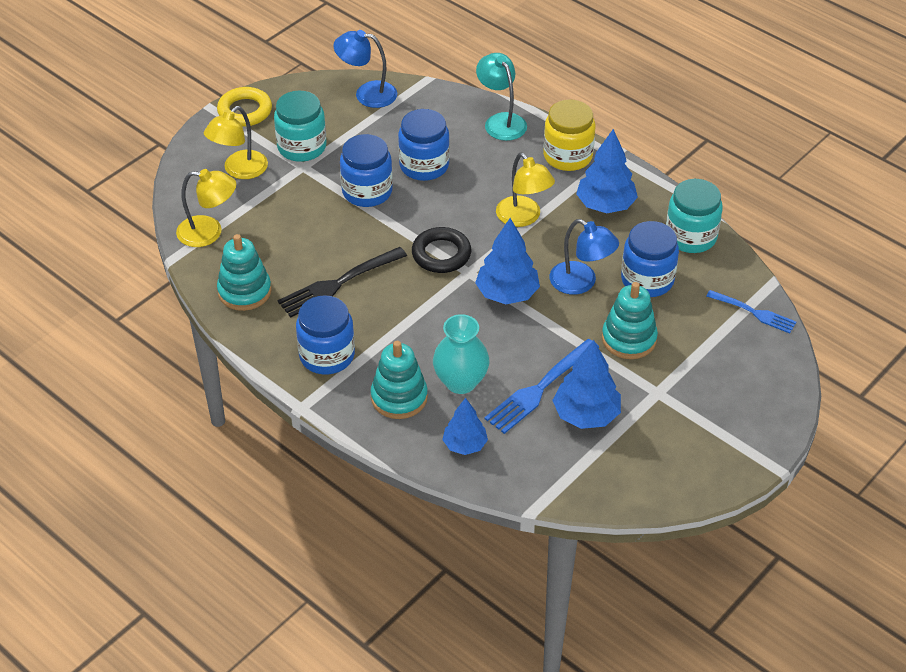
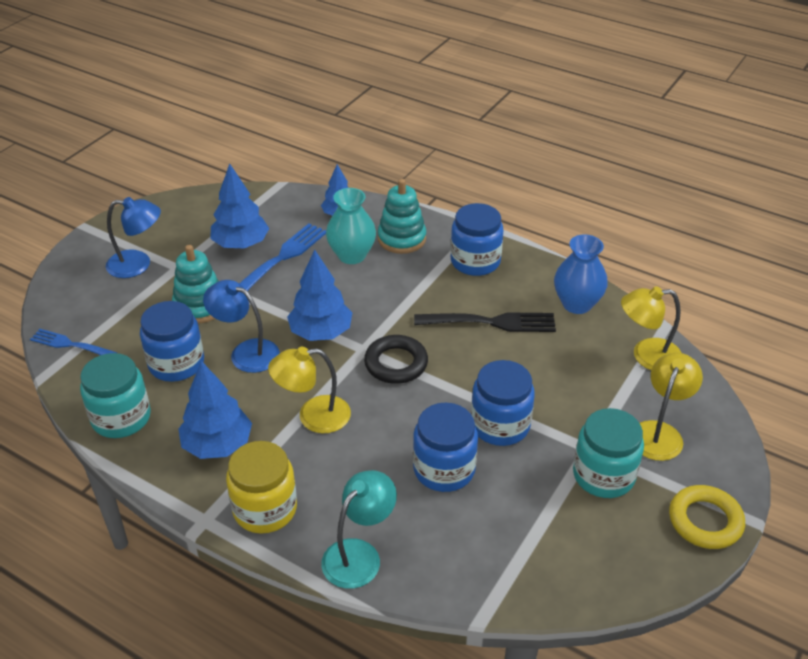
camera: 170 degrees right, 5 degrees down
turquoise stacking toy [217,234,272,311] -> blue vase [554,235,608,314]
black fork [278,247,407,318] -> black fork turned 45 degrees clockwise [414,312,556,332]
blue lamp [333,30,397,108] -> blue lamp moved to [106,197,161,278]
turquoise lamp [476,53,527,141] -> turquoise lamp turned 105 degrees counterclockwise [321,470,397,589]
yellow lamp [496,153,555,227] -> yellow lamp turned 60 degrees counterclockwise [268,347,351,433]

